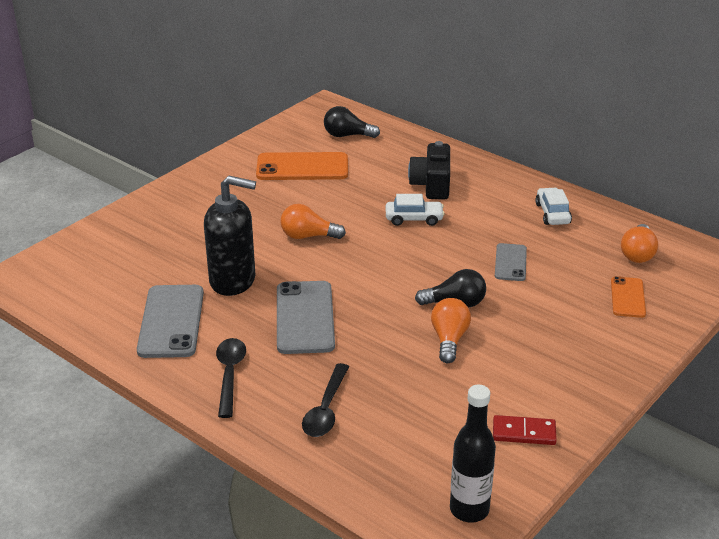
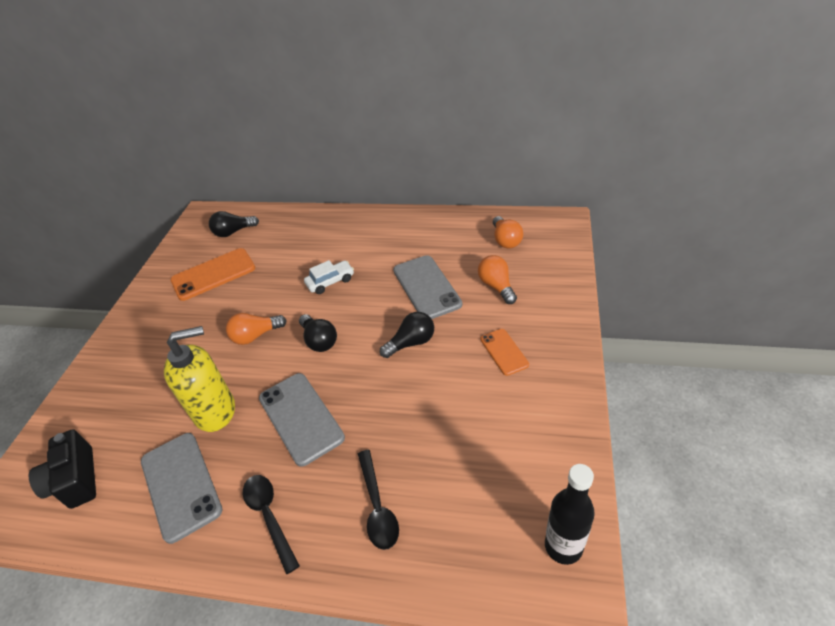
camera: 25 degrees left, 10 degrees up
black soap dispenser [204,176,256,296] -> yellow soap dispenser [164,326,235,432]
black camera [408,141,450,200] -> black camera moved to [29,429,96,509]
orange light bulb [431,298,471,363] -> orange light bulb moved to [478,255,517,304]
red domino [493,415,557,445] -> none
grey phone [495,243,527,281] -> grey phone [393,255,462,319], size x1.74
white car [535,188,572,225] -> none
orange phone [611,276,646,318] -> orange phone moved to [480,329,529,376]
none -> black light bulb [299,314,337,352]

